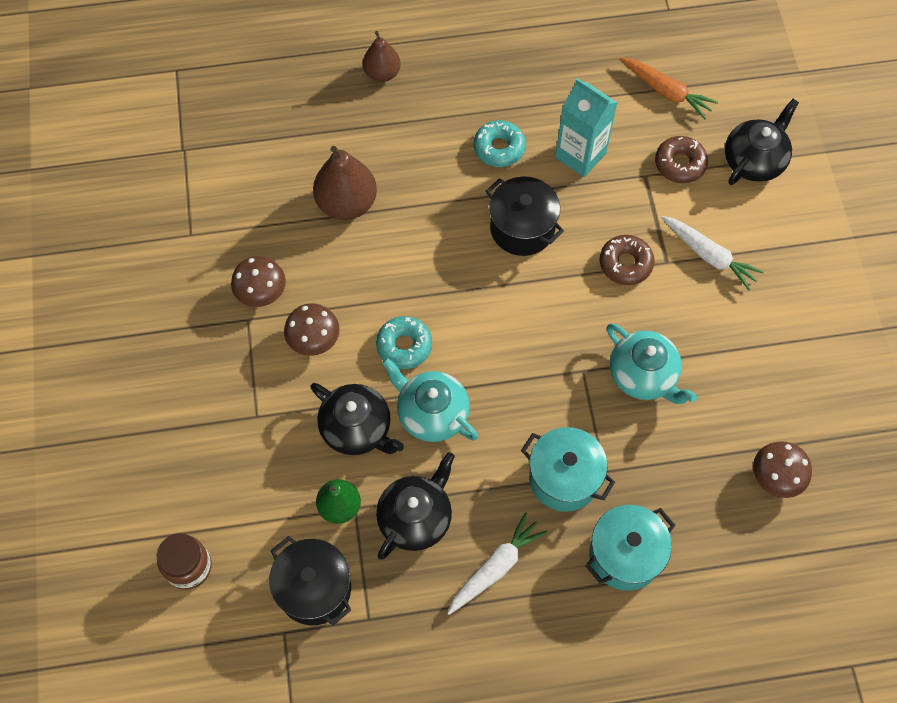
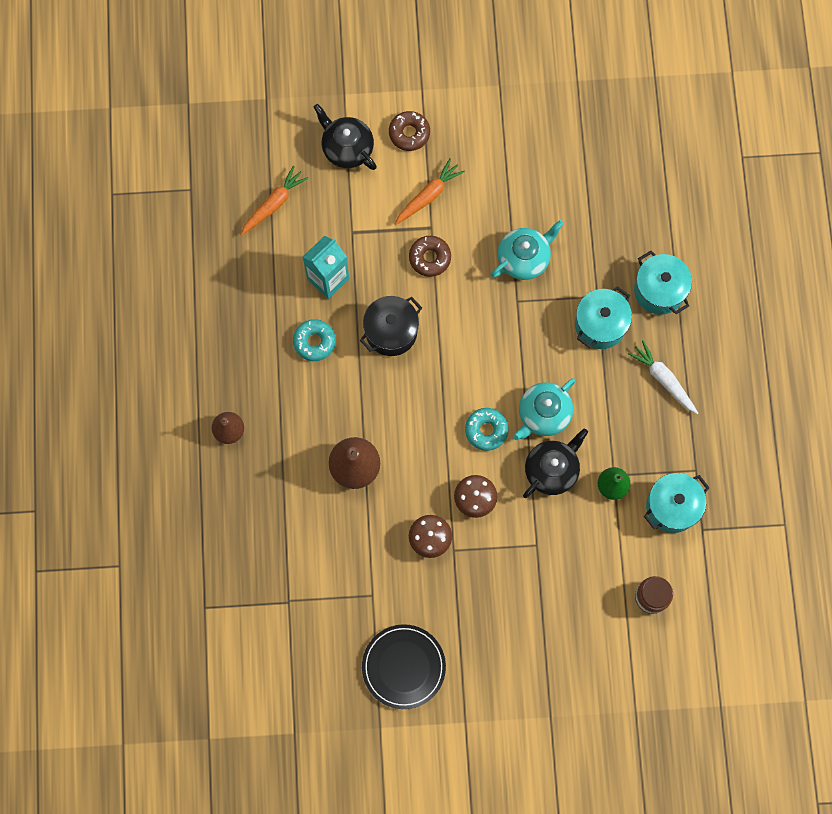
camera: 85 degrees left, 10 degrees up
black pot [269,536,351,626] -> turquoise pot [644,473,710,533]
black teapot [376,452,455,560] -> none
brown donut [655,136,708,183] -> brown donut moved to [389,111,430,151]
white carrot [661,216,764,291] -> orange carrot [395,158,465,225]
brown mushroom [753,441,812,498] -> none
none -> black plate [362,624,446,709]

